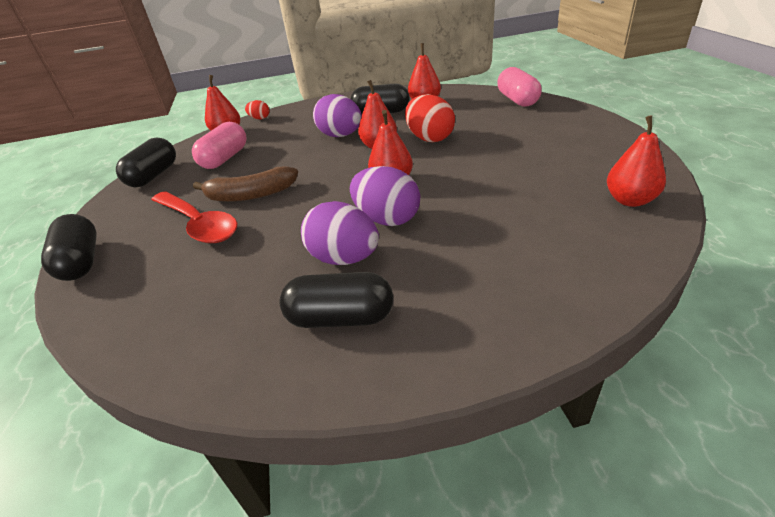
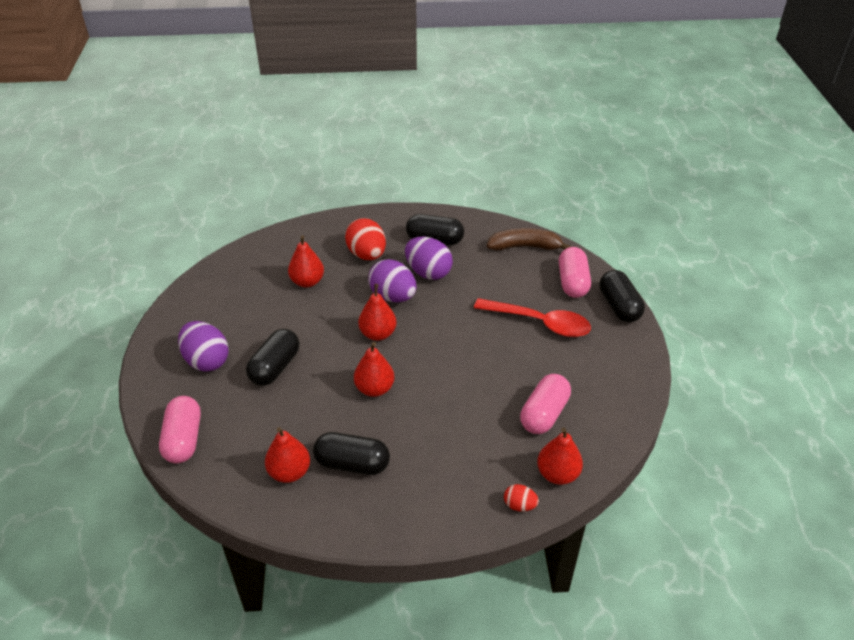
camera: 175 degrees left, 5 degrees up
black capsule [116,138,176,187] -> black capsule moved to [246,329,300,386]
red spoon [151,191,237,243] -> red spoon turned 150 degrees clockwise [474,298,591,337]
brown banana [193,166,298,202] -> brown banana moved to [487,228,571,250]
purple egg [313,94,362,137] -> purple egg moved to [178,321,229,372]
red egg [405,94,455,142] -> red egg moved to [345,218,386,260]
red pear [607,115,666,207] -> red pear moved to [288,235,324,288]
none -> pink capsule [559,247,591,298]

